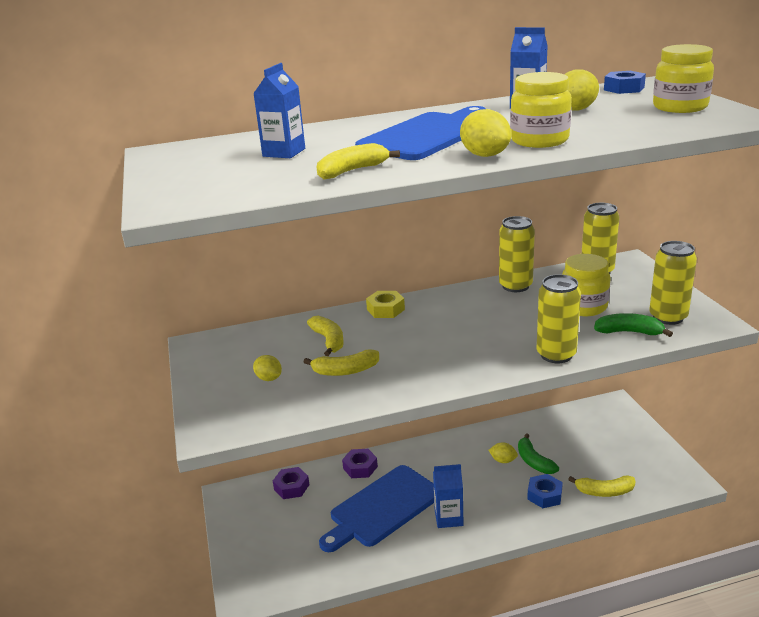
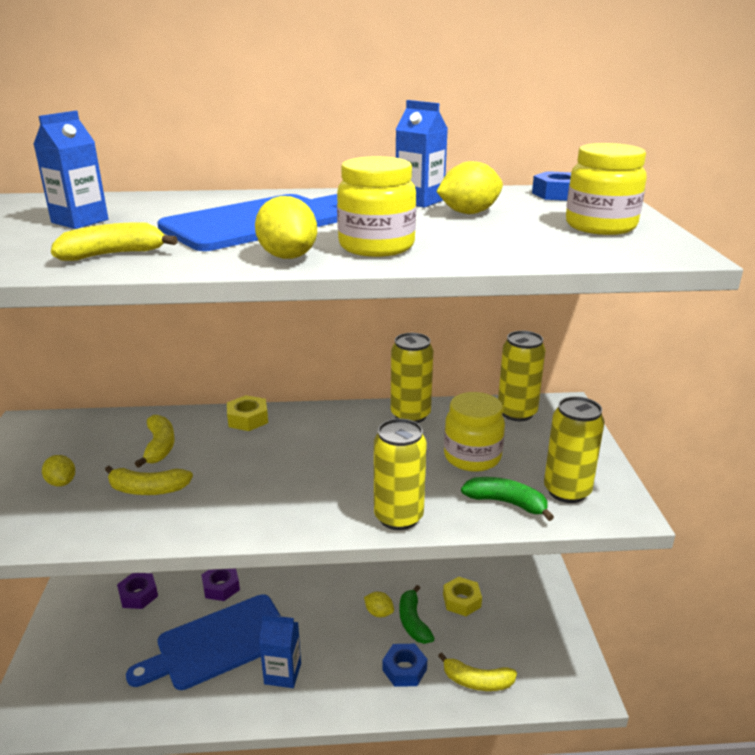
camera: 10 degrees right, 0 degrees up
none -> yellow nut [443,577,482,616]

